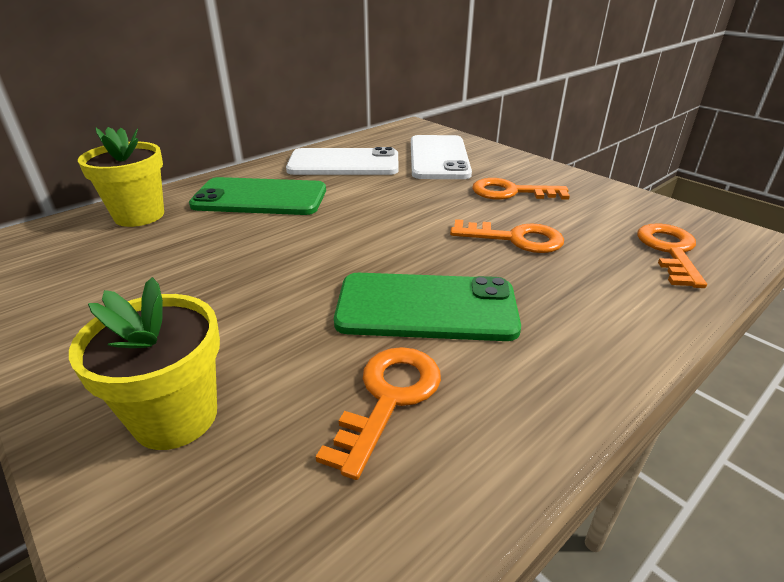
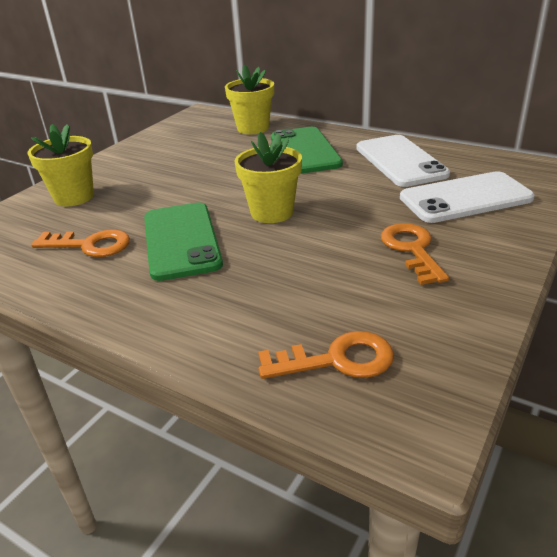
camera: 75 degrees right, 0 degrees up
orange key [450,219,564,253] -> none
none -> yellow flower pot [234,132,302,223]

